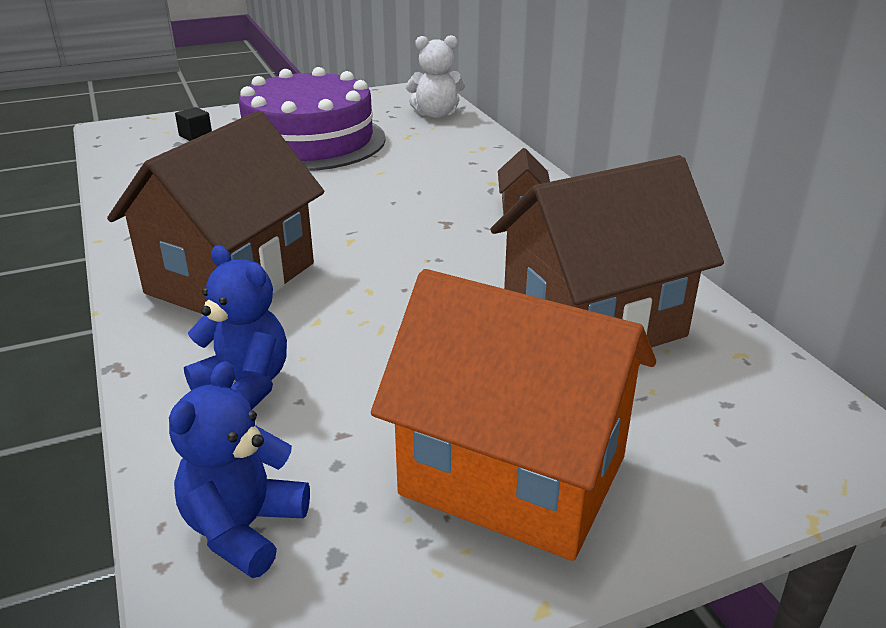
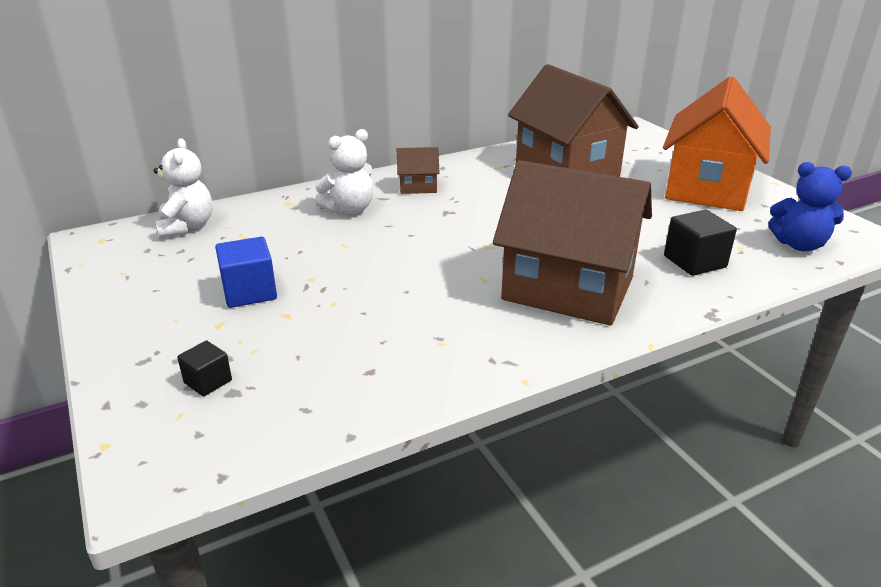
camera: 95 degrees left, 0 degrees up
blue teddy bear [184,245,287,410] -> black cube [664,210,737,276]
purple cake [239,67,386,171] -> blue cube [215,237,277,308]
none -> white teddy bear [315,129,373,214]

